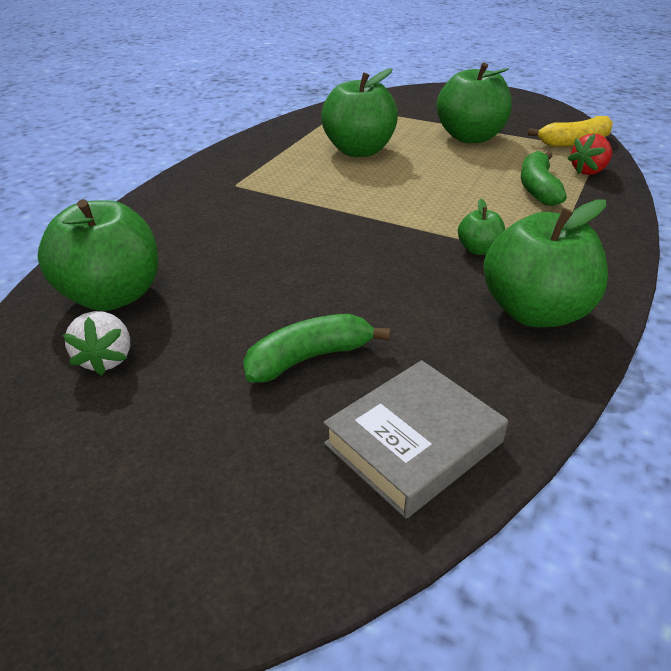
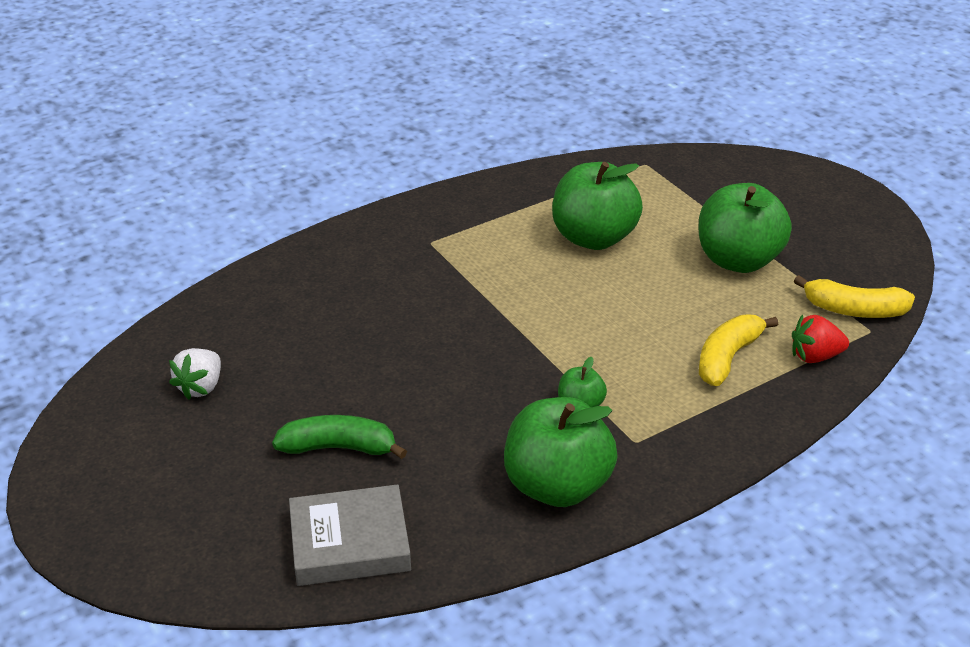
camera: 30 degrees right, 0 degrees up
green apple [38,199,158,311] -> none
green banana [521,151,567,206] -> yellow banana [699,314,778,386]

